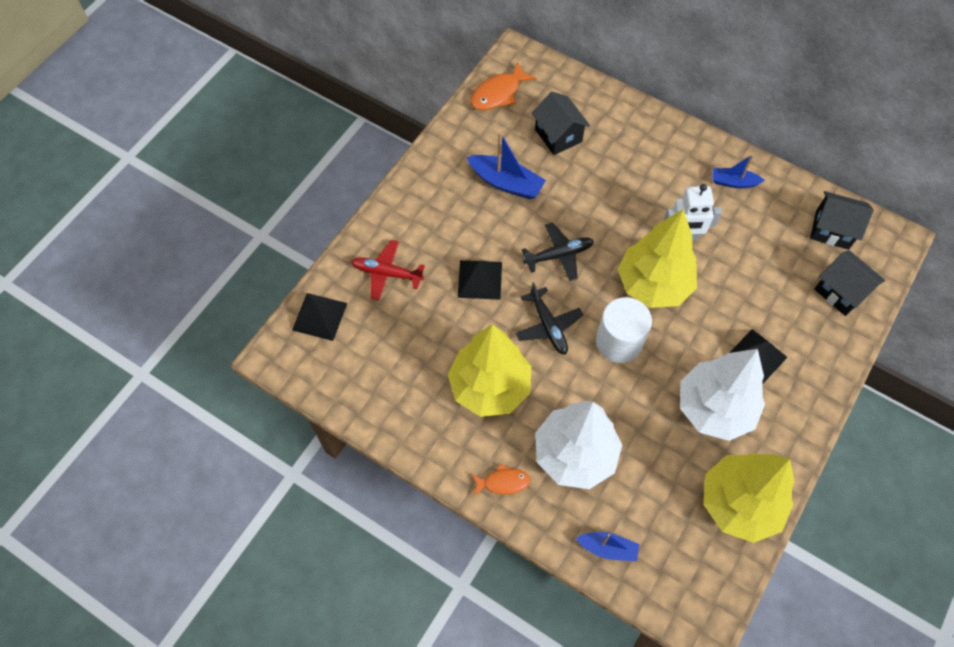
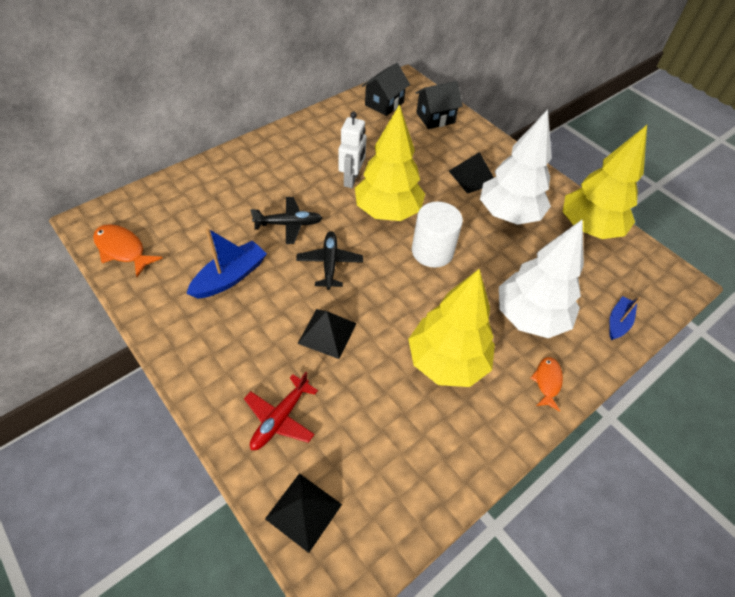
camera: 75 degrees left, 10 degrees down
orange fish [470,61,537,110] -> orange fish turned 150 degrees clockwise [93,224,162,277]
black plane [515,282,583,355] -> black plane moved to [250,197,323,244]
black house [532,92,590,155] -> none
blue boat [712,154,765,188] -> none

